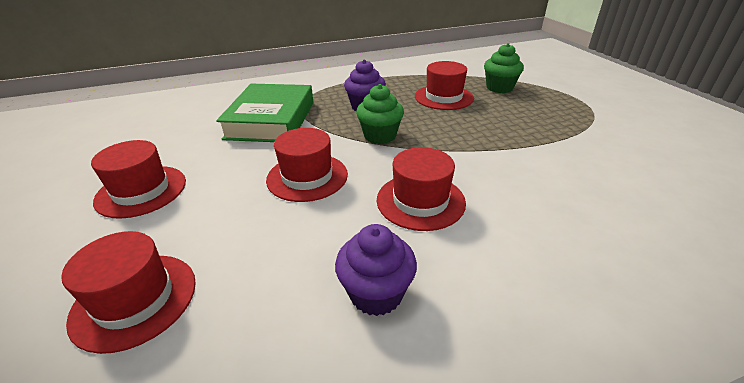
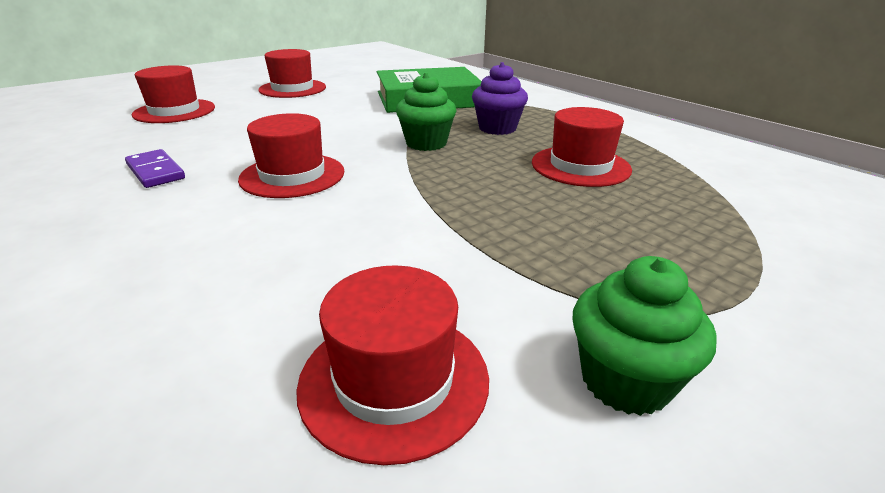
camera: 70 degrees right, 5 degrees down
red hat [266,128,348,202] -> red hat moved to [296,265,489,465]
purple cupcake [335,224,417,316] -> purple domino [125,149,185,188]
green cupcake [484,43,524,93] -> green cupcake moved to [573,256,716,416]

